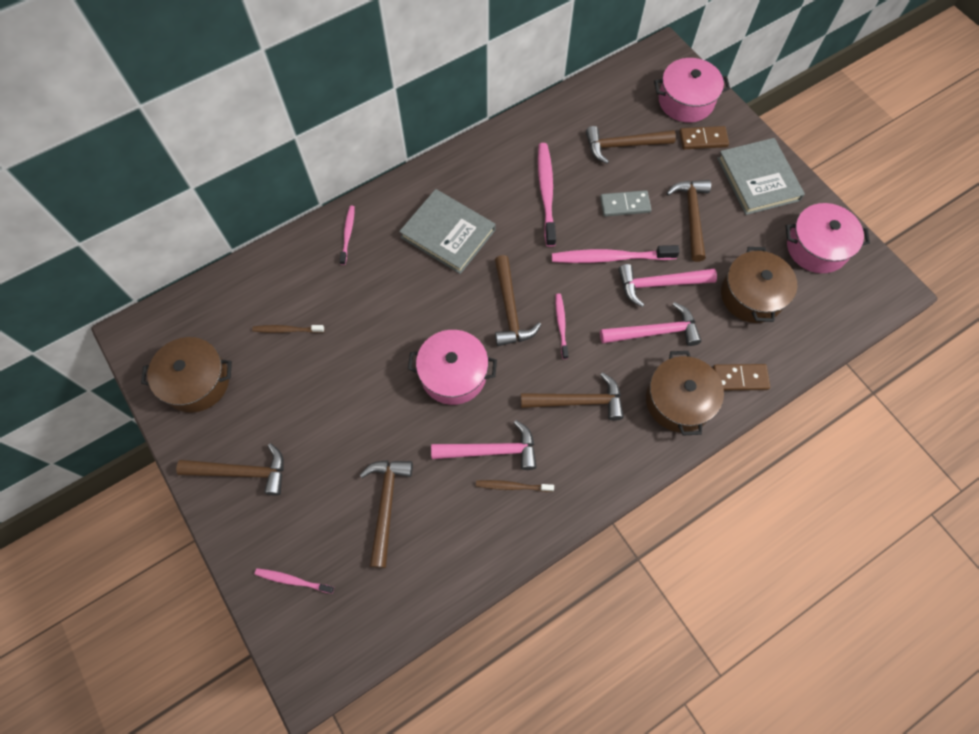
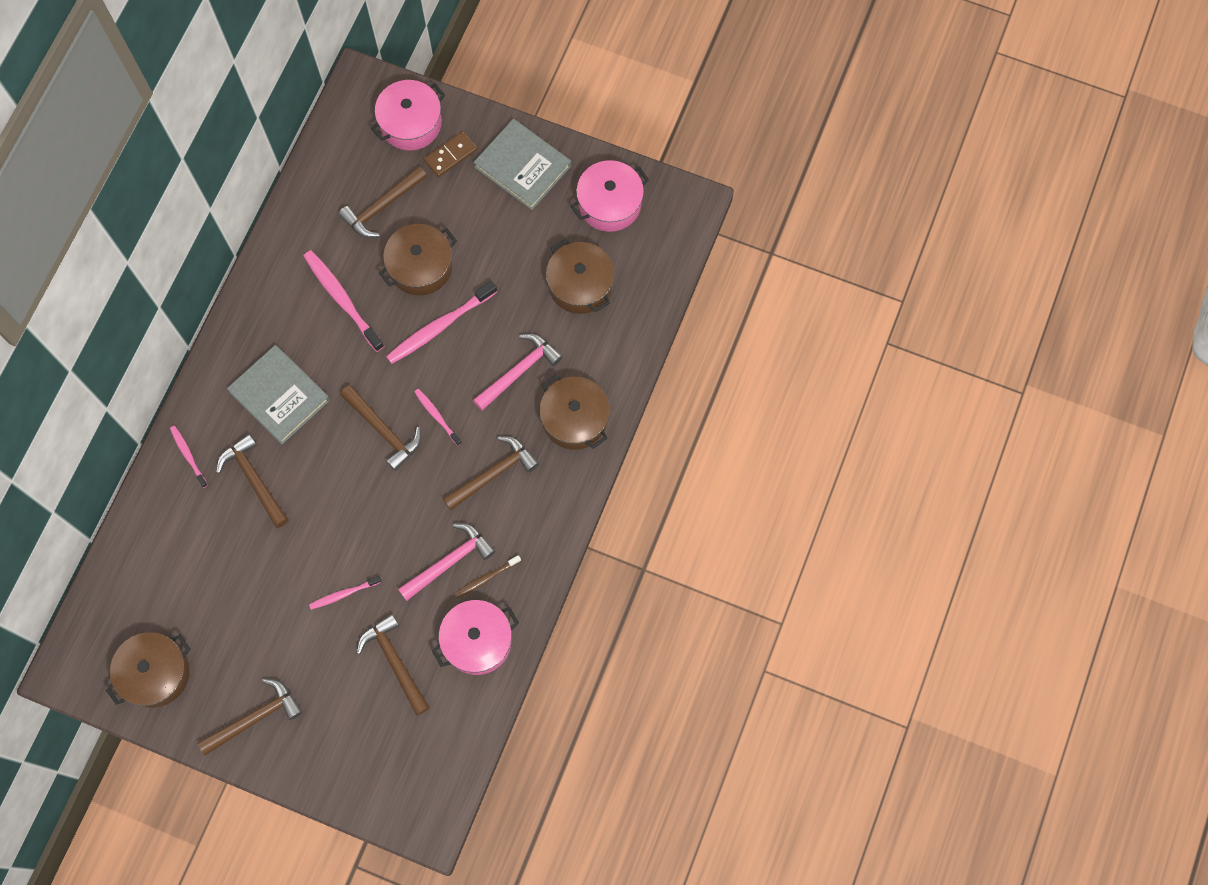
camera: 35 degrees left, 5 degrees up
brown toothbrush [252,325,324,333] -> none
pink toothbrush [255,568,334,594] -> pink toothbrush moved to [309,576,381,610]
grey book [399,189,495,274] -> grey book turned 45 degrees clockwise [227,345,330,444]
pink pot [408,330,497,405] -> pink pot moved to [432,600,519,675]
grey domino [600,190,652,217] -> brown pot [379,224,457,296]
pink hammer [618,264,717,307] -> none
brown hammer [667,180,711,262] -> brown hammer moved to [216,434,289,528]
brown domino [713,364,770,391] -> none

